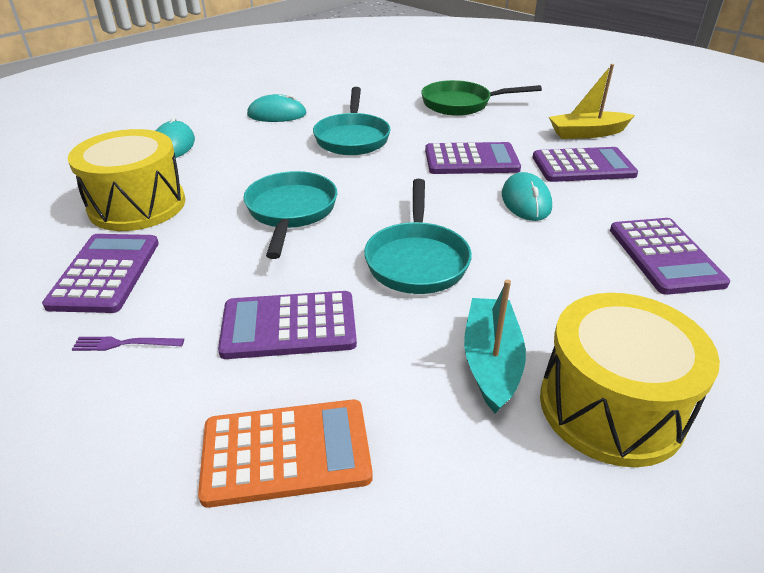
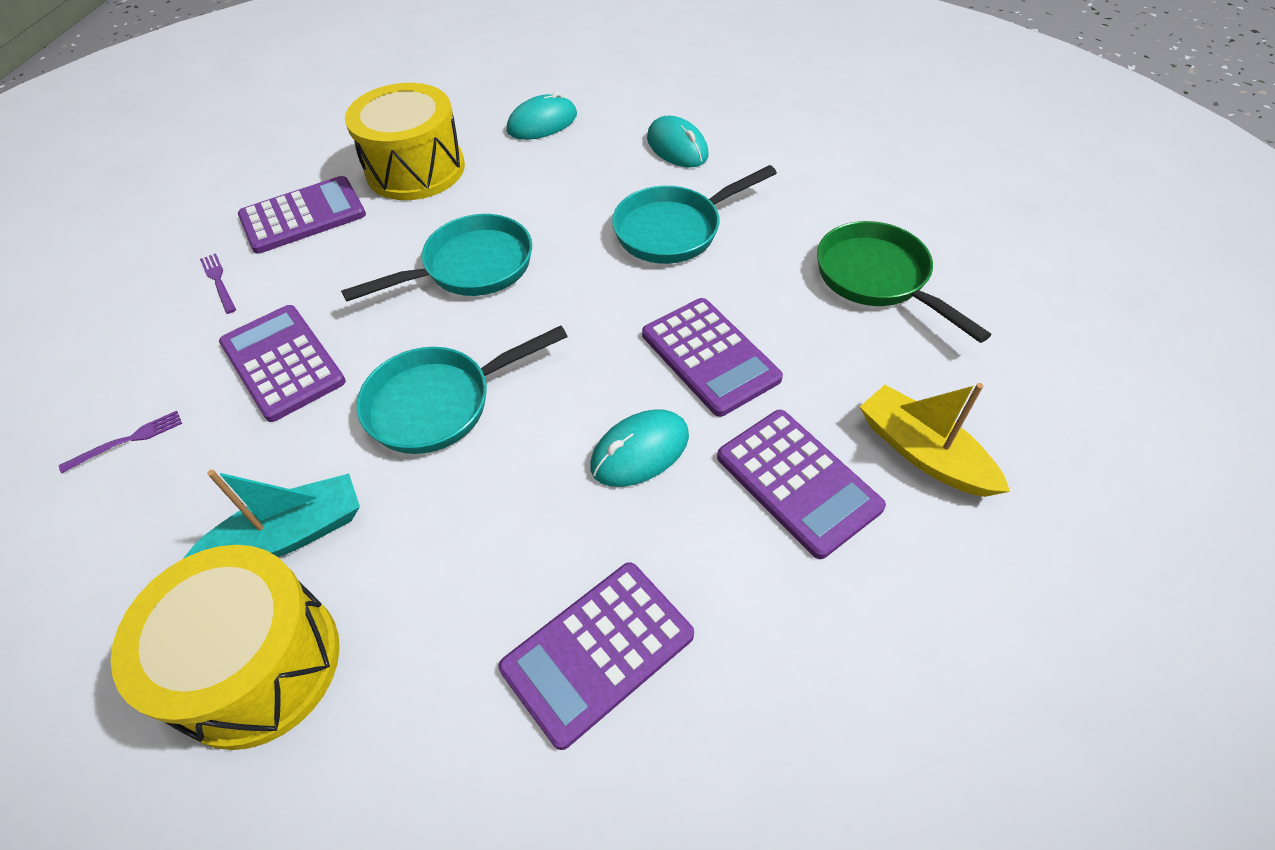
camera: 60 degrees right, 15 degrees up
orange calculator [198,399,373,508] -> purple fork [59,411,182,473]

